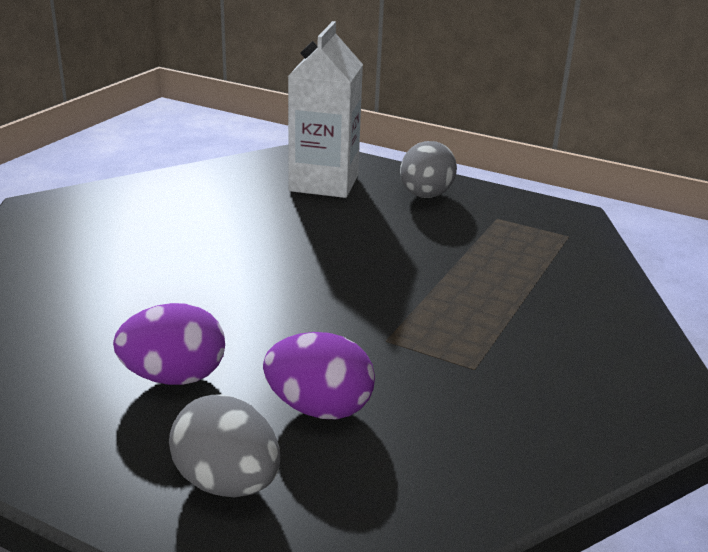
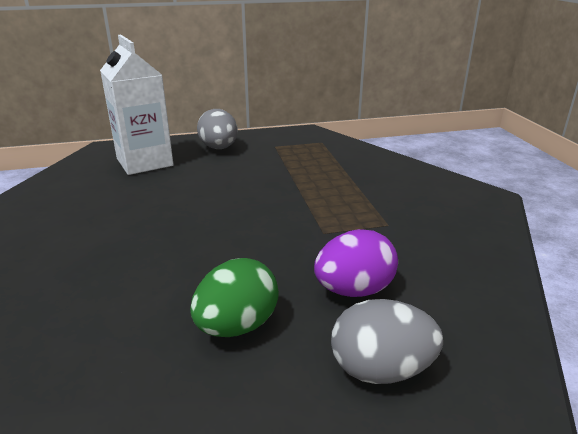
camera: 40 degrees left, 0 degrees up
purple egg [113,303,225,385] -> green egg [190,258,279,337]

